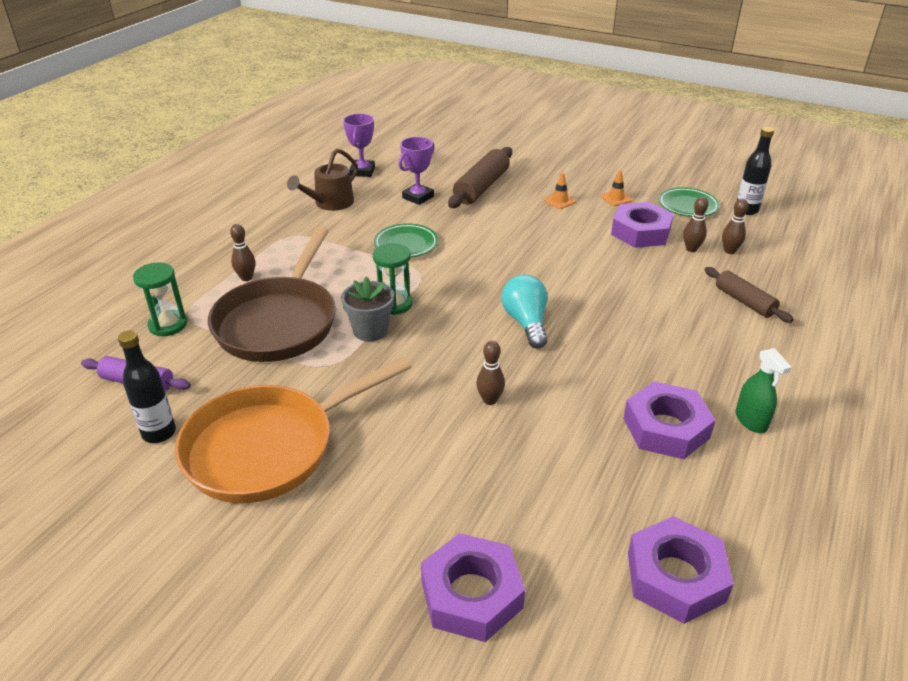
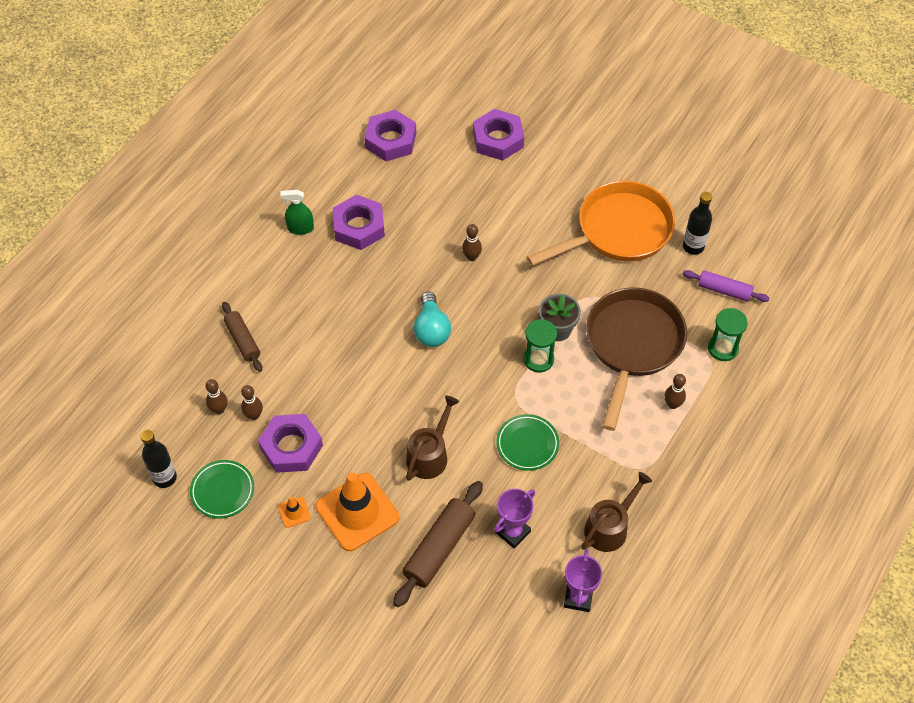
camera: 175 degrees left, 20 degrees up
orange traffic cone [544,173,576,209] -> orange traffic cone [315,472,399,551], size x2.40
green spray bottle [735,348,792,433] -> green spray bottle turned 75 degrees counterclockwise [280,190,314,235]
none -> brown watering can [406,395,459,481]

